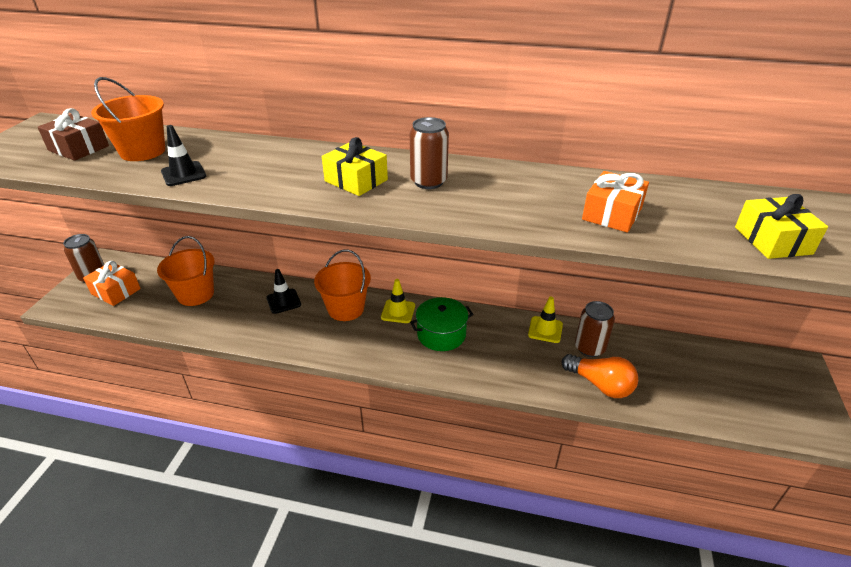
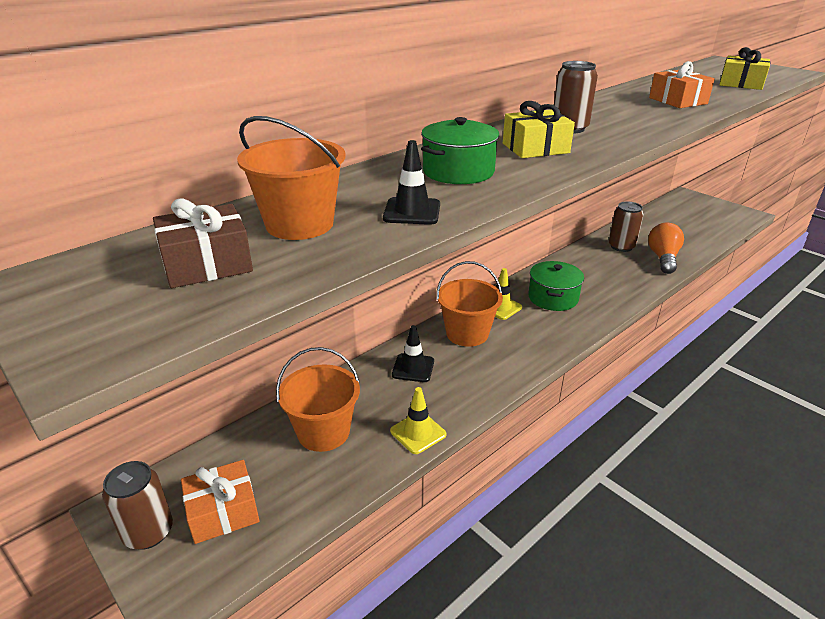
camera: 55 degrees left, 5 degrees down
yellow traffic cone [528,297,563,343] -> yellow traffic cone moved to [390,387,446,454]
orange light bulb [562,354,638,398] -> orange light bulb turned 60 degrees counterclockwise [648,223,684,274]
none -> green pot [421,117,499,184]

